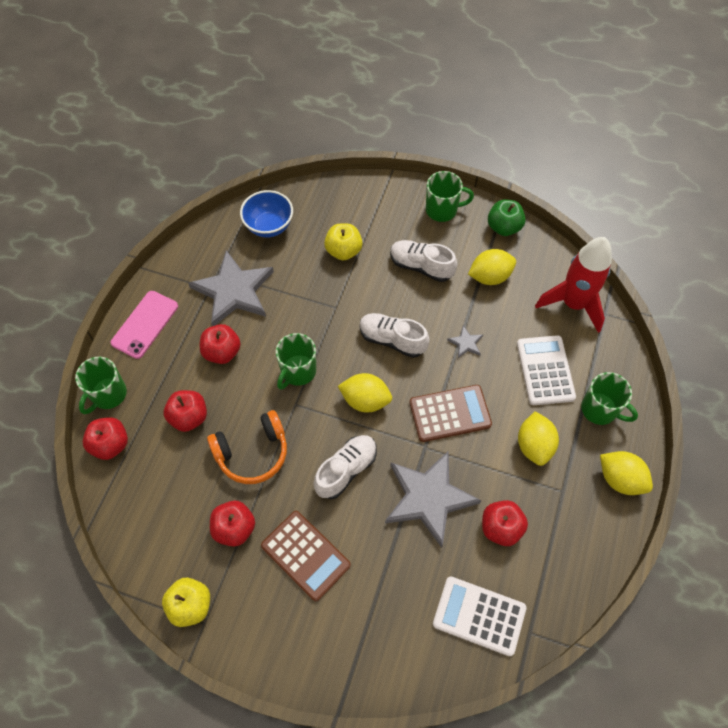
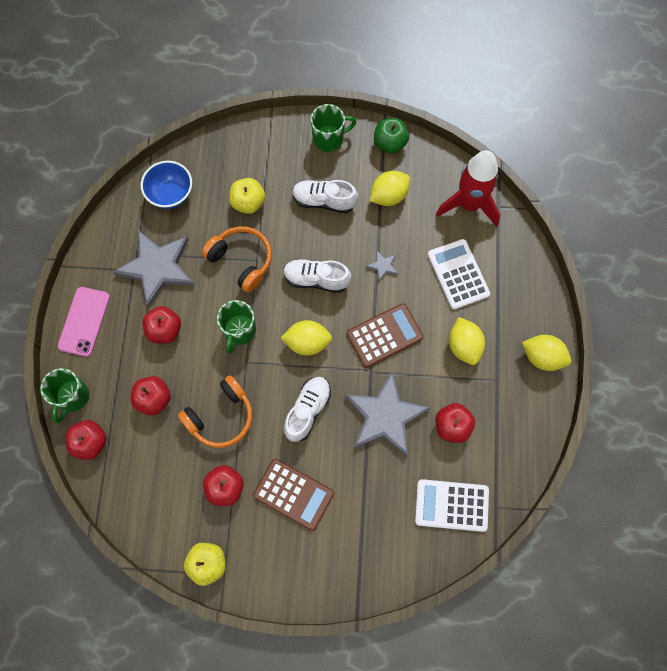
camera: 15 degrees left, 10 degrees up
green mug [581,372,638,425] -> none
none -> orange headphones [202,226,272,293]

